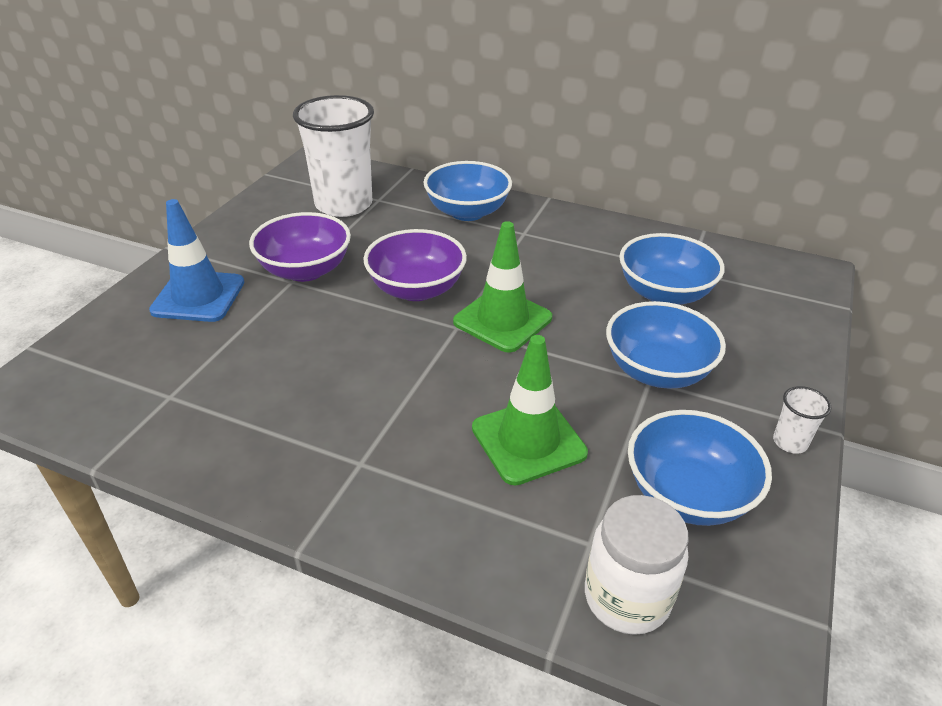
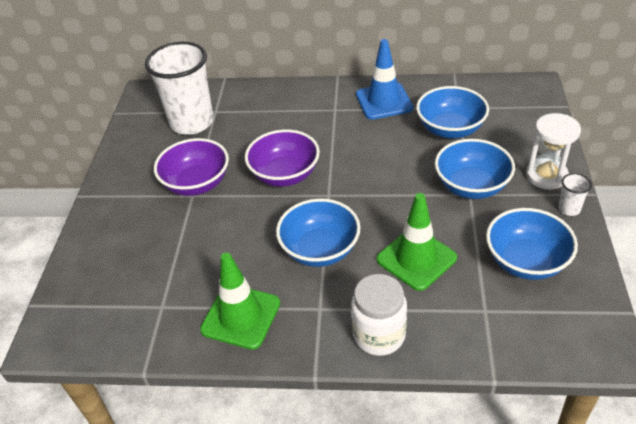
camera: 15 degrees left, 5 degrees up
blue traffic cone [149,199,244,322] -> blue traffic cone moved to [356,39,413,120]
blue bowl [423,161,512,221] -> blue bowl moved to [276,198,361,267]
green traffic cone [453,221,552,353] -> green traffic cone moved to [200,253,280,350]
white jar [585,495,688,635] -> white jar moved to [351,274,407,356]
none -> white hourglass [526,113,581,189]

